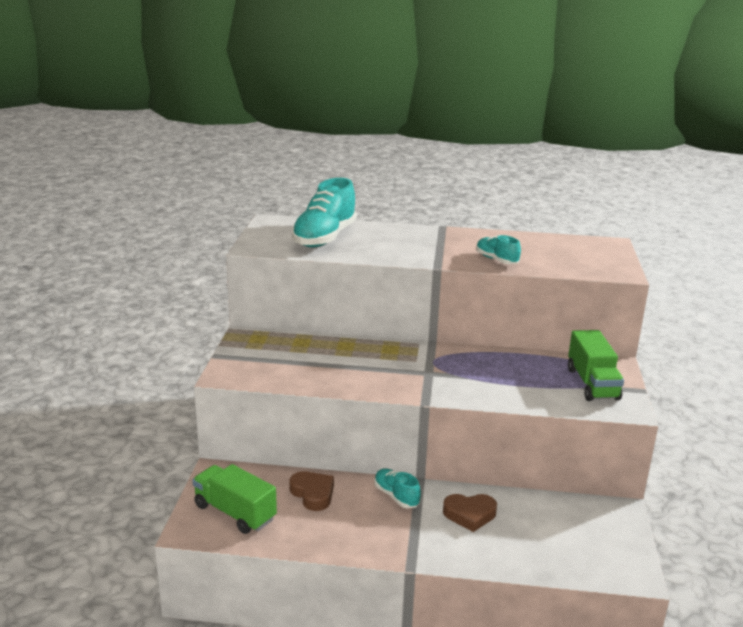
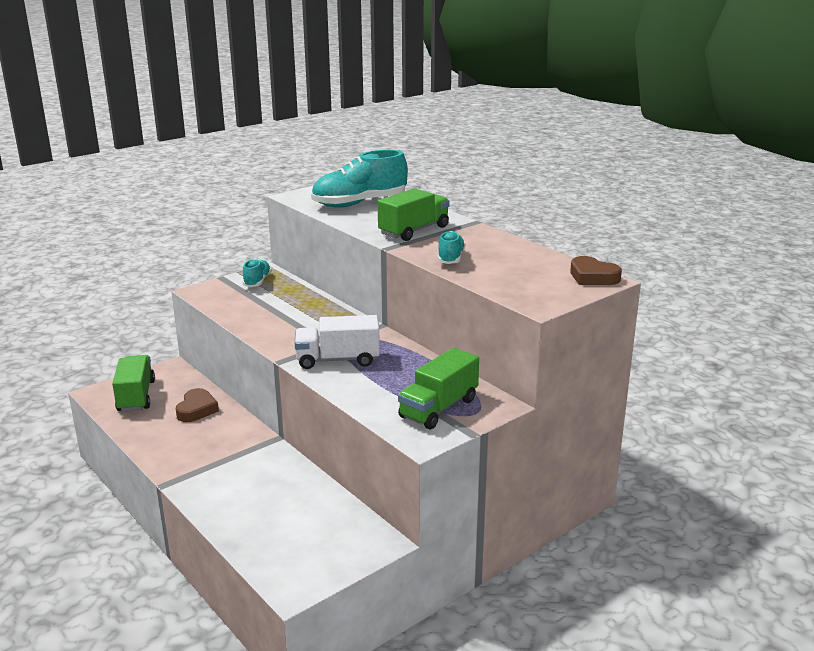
camera: 45 degrees right, 0 degrees up
turquoise shoe [374,468,421,508] -> turquoise shoe moved to [242,259,272,287]
brown heart [443,494,497,532] -> brown heart moved to [570,256,622,285]
none -> white truck [295,315,380,369]
none -> green truck [378,188,450,241]

